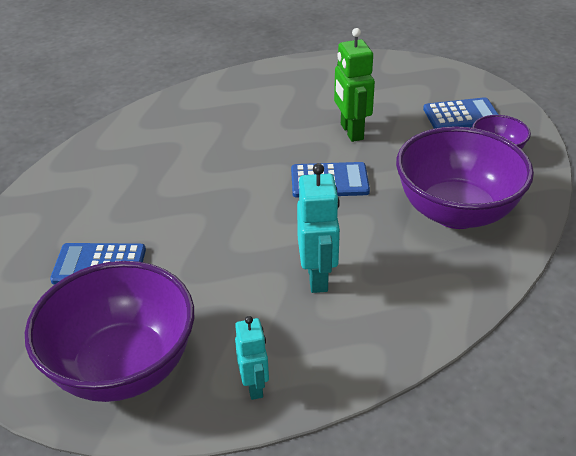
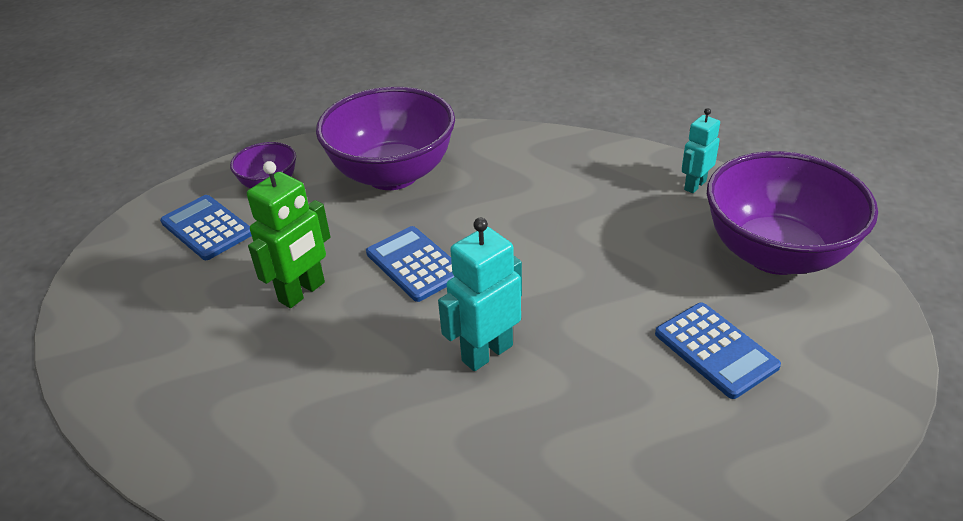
camera: 125 degrees left, 0 degrees up
turquoise robot [297,163,340,293] -> turquoise robot moved to [438,218,522,371]

